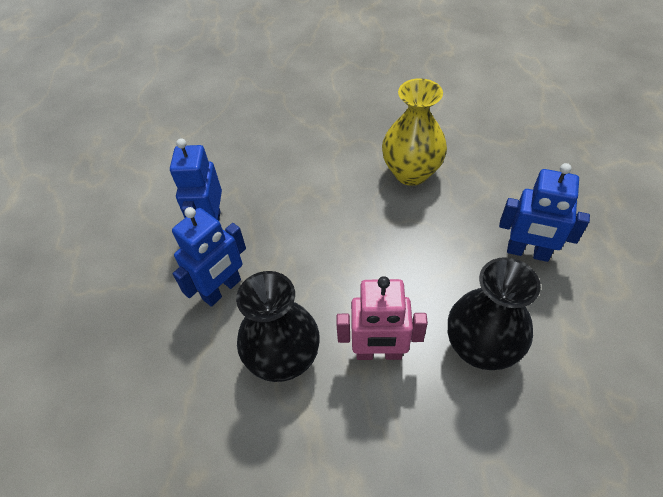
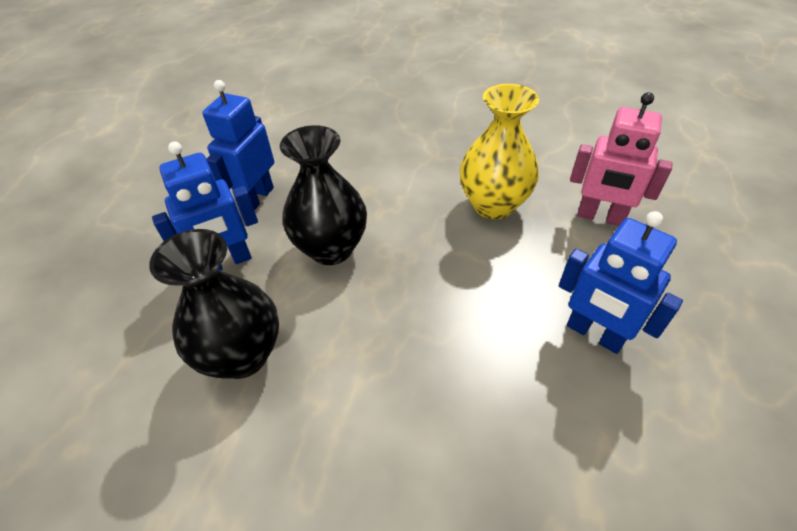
camera: 20 degrees right, 5 degrees down
pink robot [336,276,428,360] -> pink robot moved to [570,92,673,226]
black vase [448,257,541,370] -> black vase moved to [280,125,367,265]

